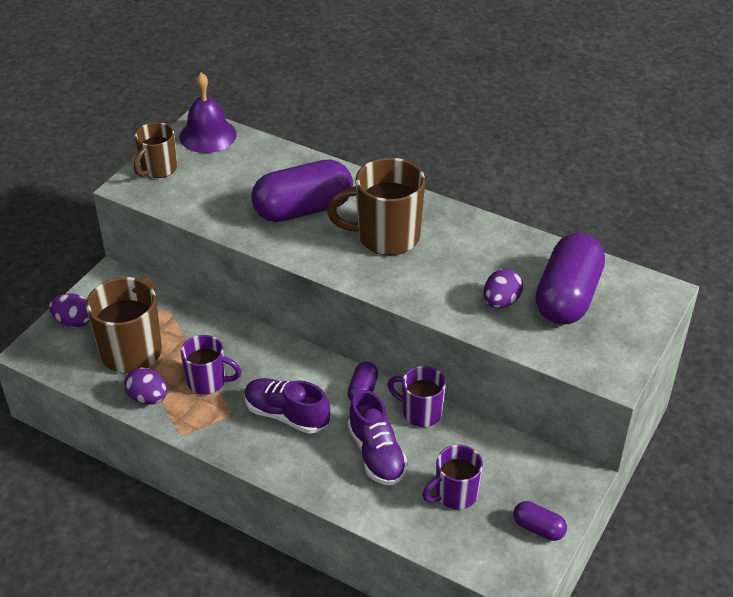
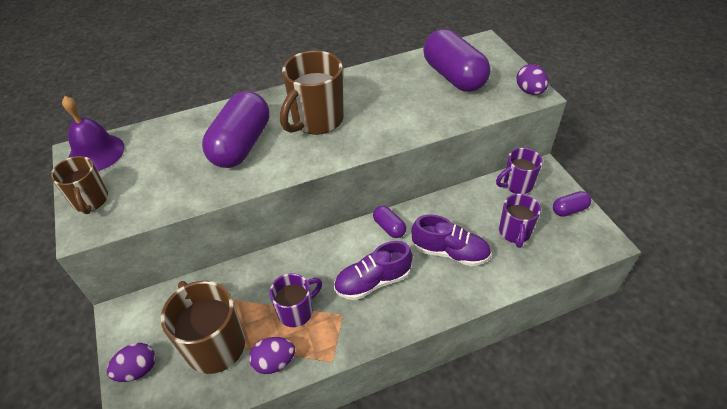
camera: 50 degrees left, 5 degrees up
purple mug [387,366,446,427] -> purple mug moved to [496,148,543,194]
purple egg [483,269,523,308] -> purple egg moved to [517,64,548,95]

